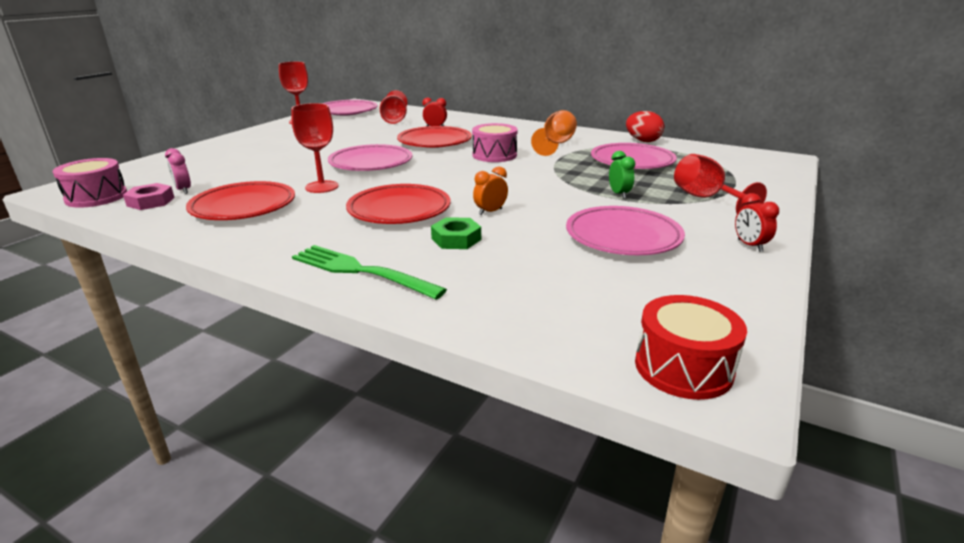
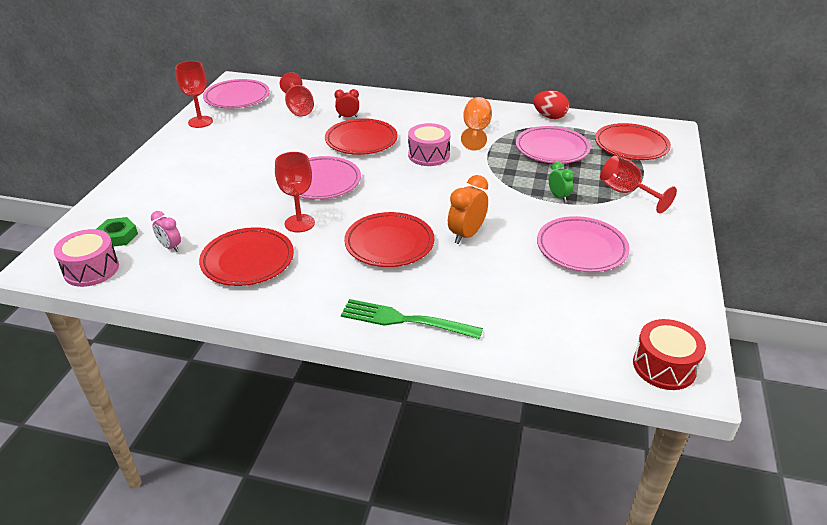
camera: 15 degrees left, 10 degrees up
pink nut [123,183,175,210] -> none
green nut [431,217,481,249] -> green nut moved to [97,217,138,247]
orange clock [473,166,508,216] -> orange clock [448,175,488,244], size x1.61
red clock [735,193,779,252] -> none
none -> red plate [595,123,671,160]

